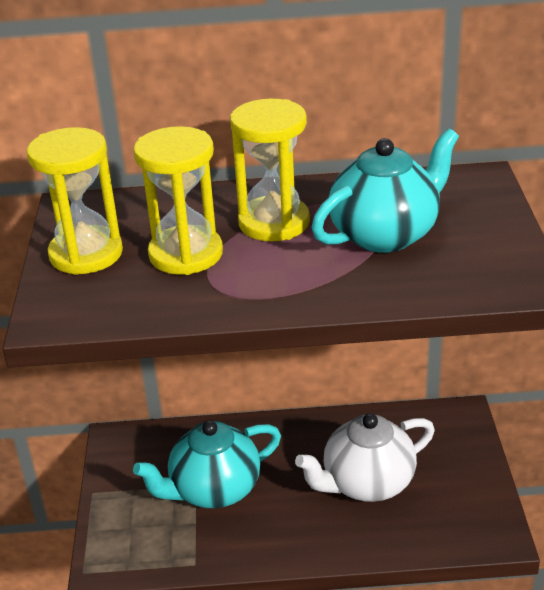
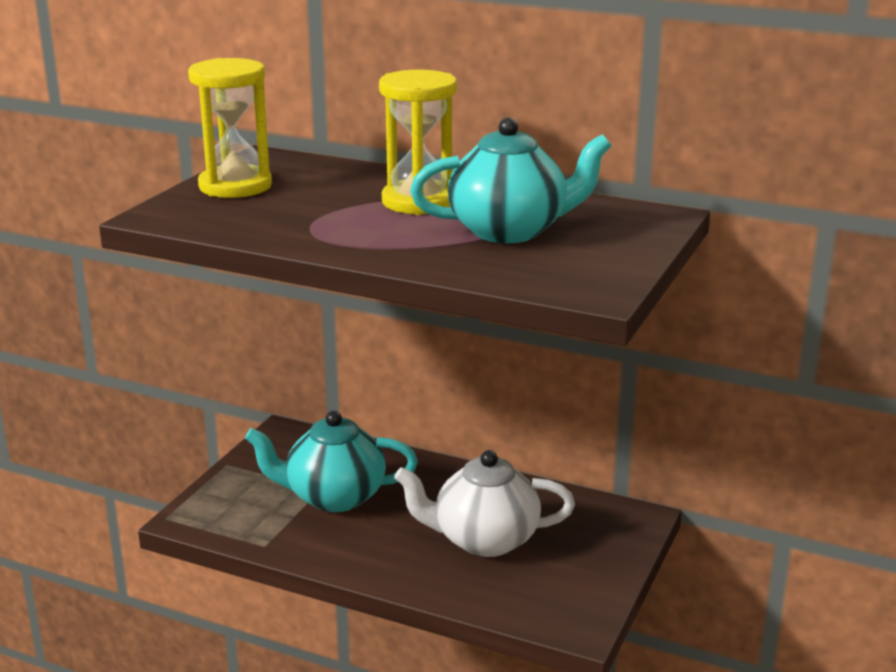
camera: 25 degrees right, 10 degrees down
yellow hourglass [133,126,223,275] -> none

